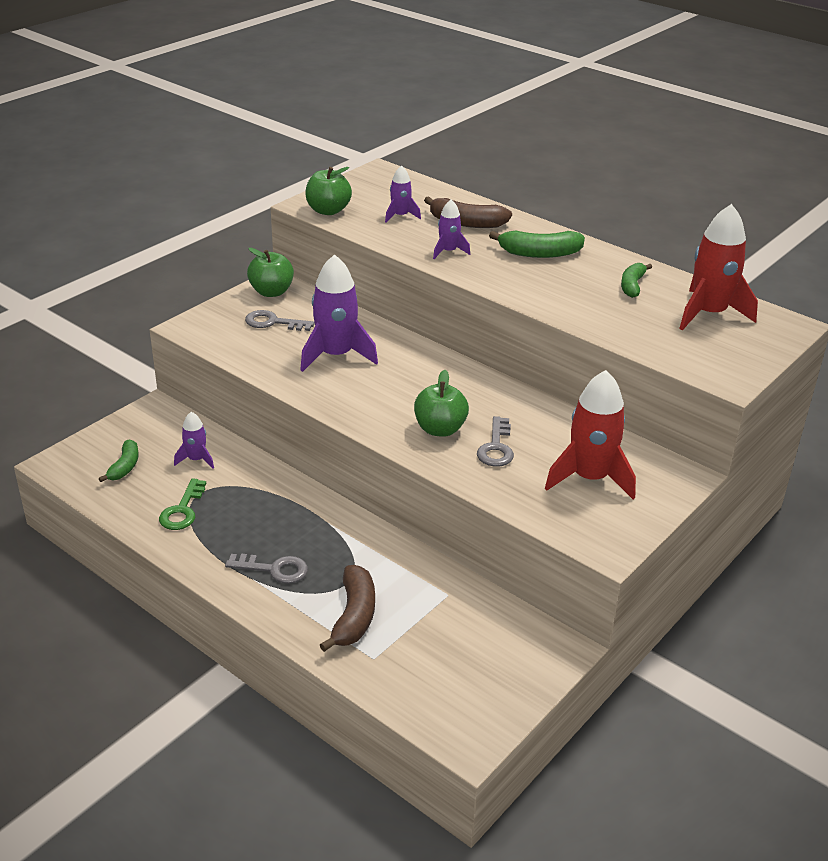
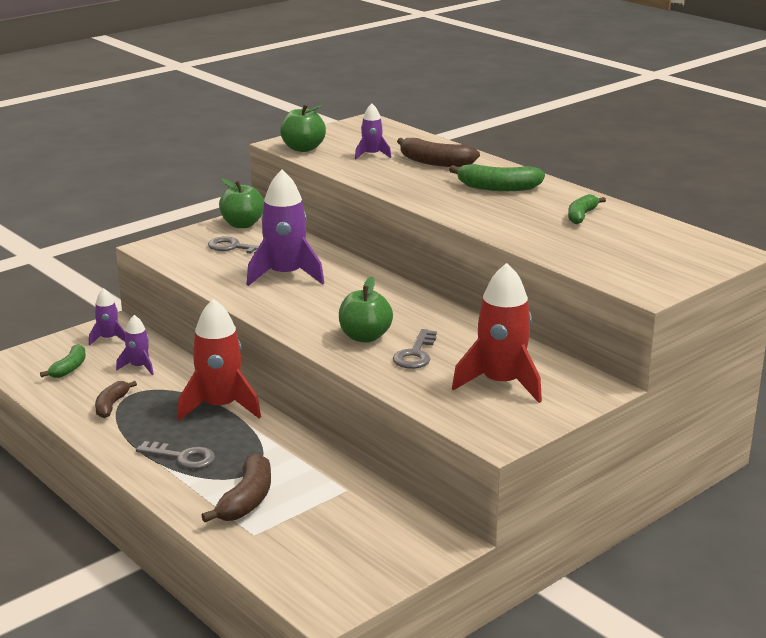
camera: 10 degrees right, 10 degrees down
green key [159,478,206,530] -> brown banana [95,381,137,418]
purple rocket [433,199,470,259] -> purple rocket moved to [89,288,126,346]
red rocket [679,204,758,331] -> red rocket moved to [177,299,261,421]

